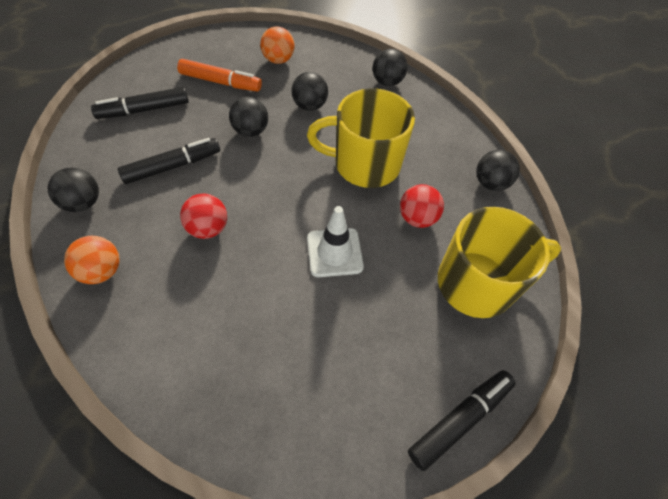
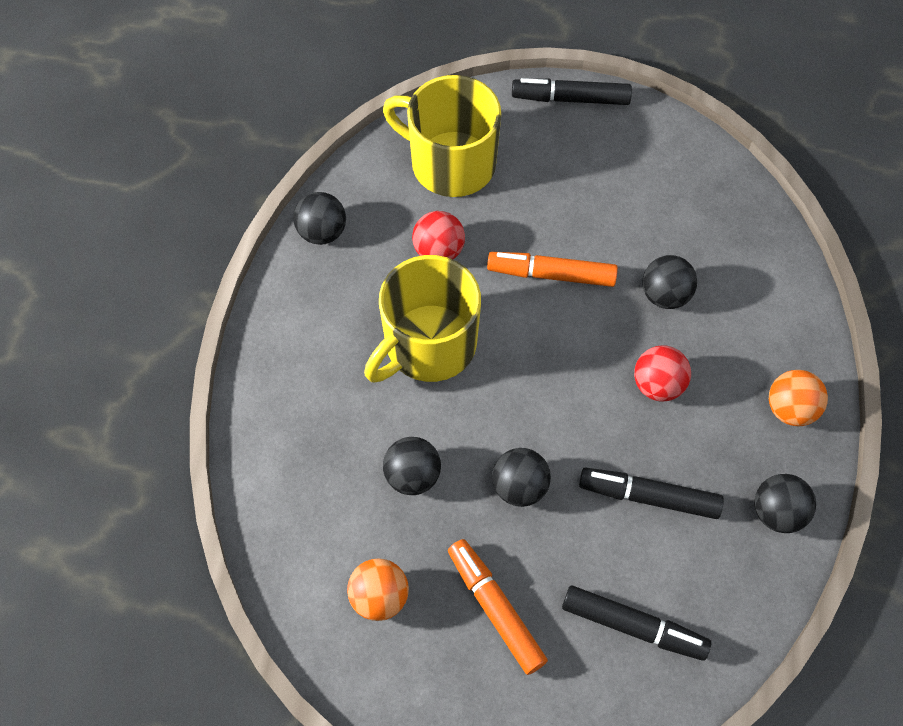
camera: 135 degrees left, 5 degrees up
yellow mug [307,88,415,188] -> yellow mug turned 90 degrees clockwise [364,255,481,382]
white traffic cone [307,206,364,277] -> orange marker [487,252,618,287]
black ball [372,49,408,86] -> black ball moved to [642,255,697,309]

